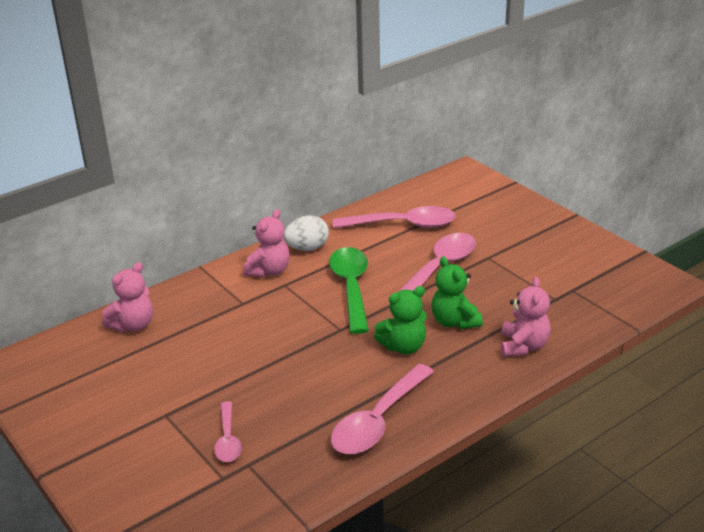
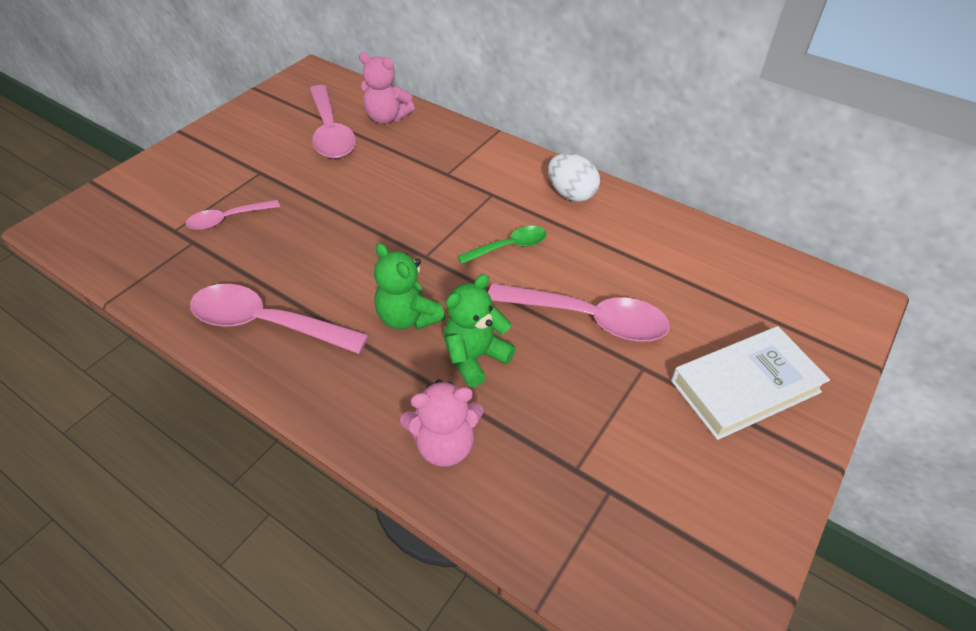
camera: 70 degrees right, 15 degrees up
pink teddy bear [243,209,290,278] -> none
green spoon [329,247,369,334] -> green spoon [457,226,546,264], size x0.57
pink spoon [333,206,456,228] -> pink spoon moved to [309,85,356,159]
none -> white book [671,326,830,440]

